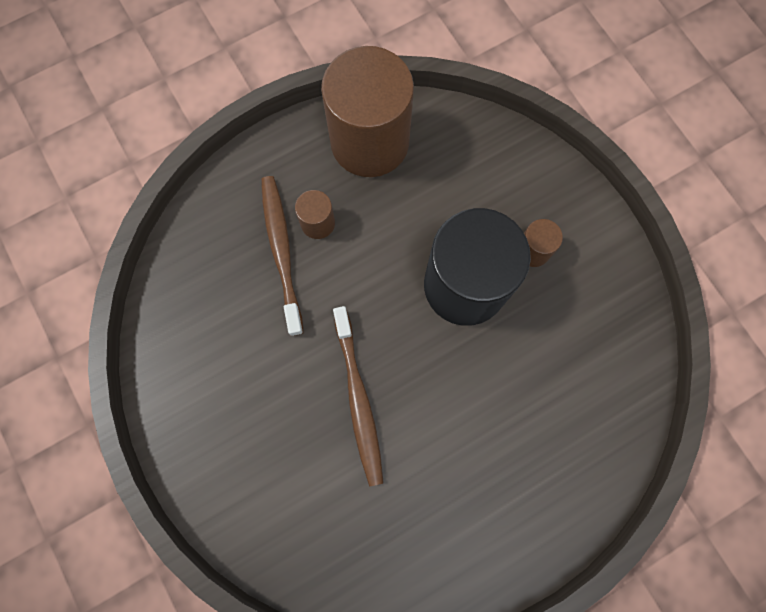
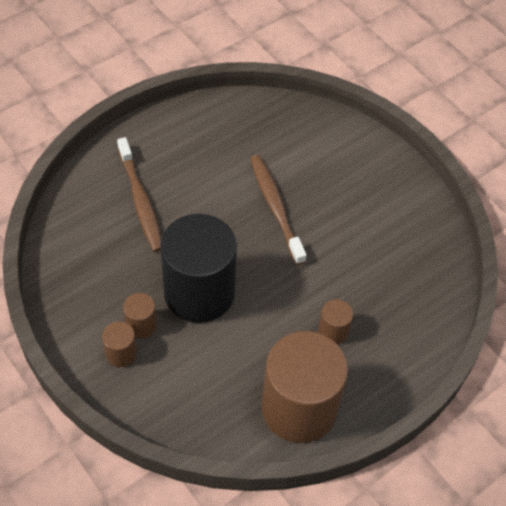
camera: 170 degrees right, 20 degrees down
brown toothbrush [261,176,304,336] -> brown toothbrush moved to [117,137,162,252]
none -> brown cylinder [102,321,137,367]

